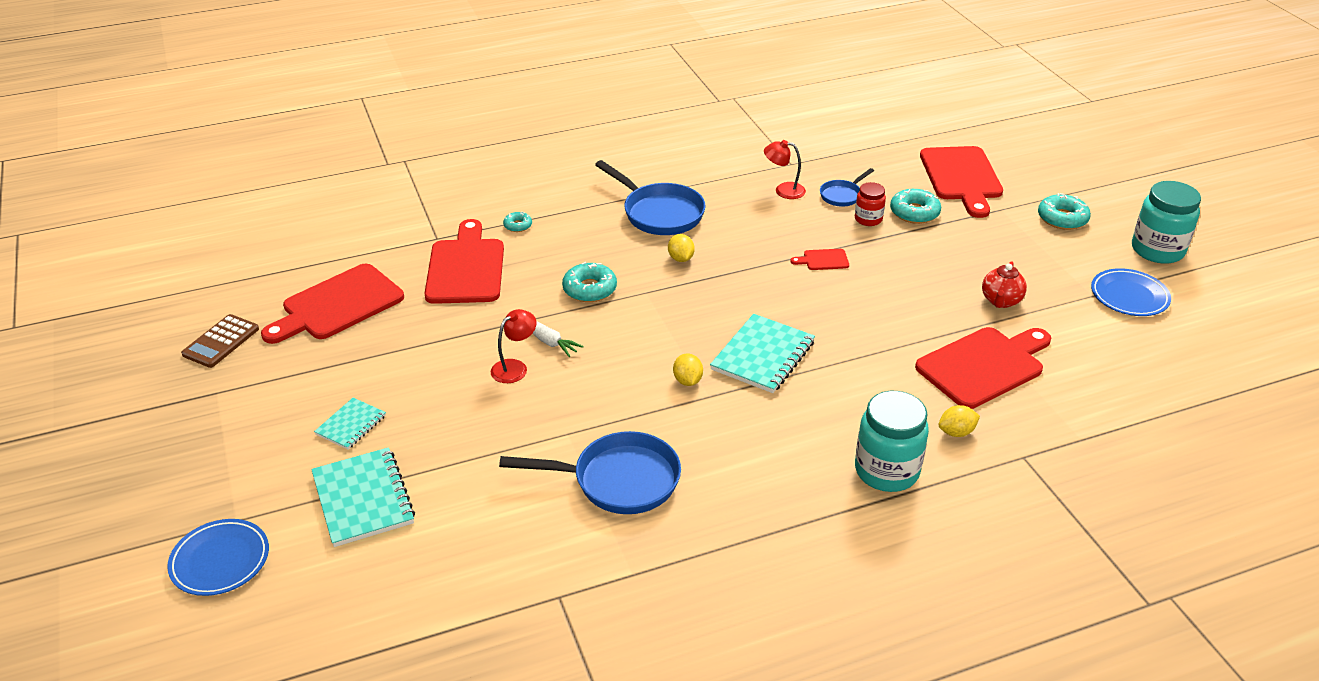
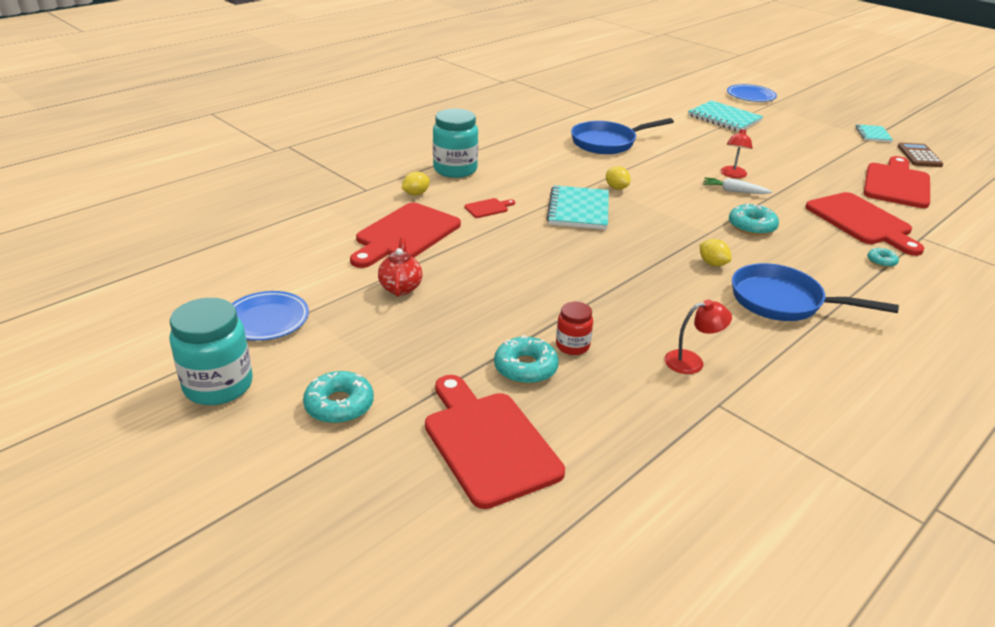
camera: 155 degrees right, 5 degrees down
turquoise notebook [314,398,386,450] -> turquoise notebook moved to [855,124,893,142]
red cutting board [790,249,849,270] -> red cutting board moved to [464,198,515,218]
blue pan [820,168,874,206] -> none

